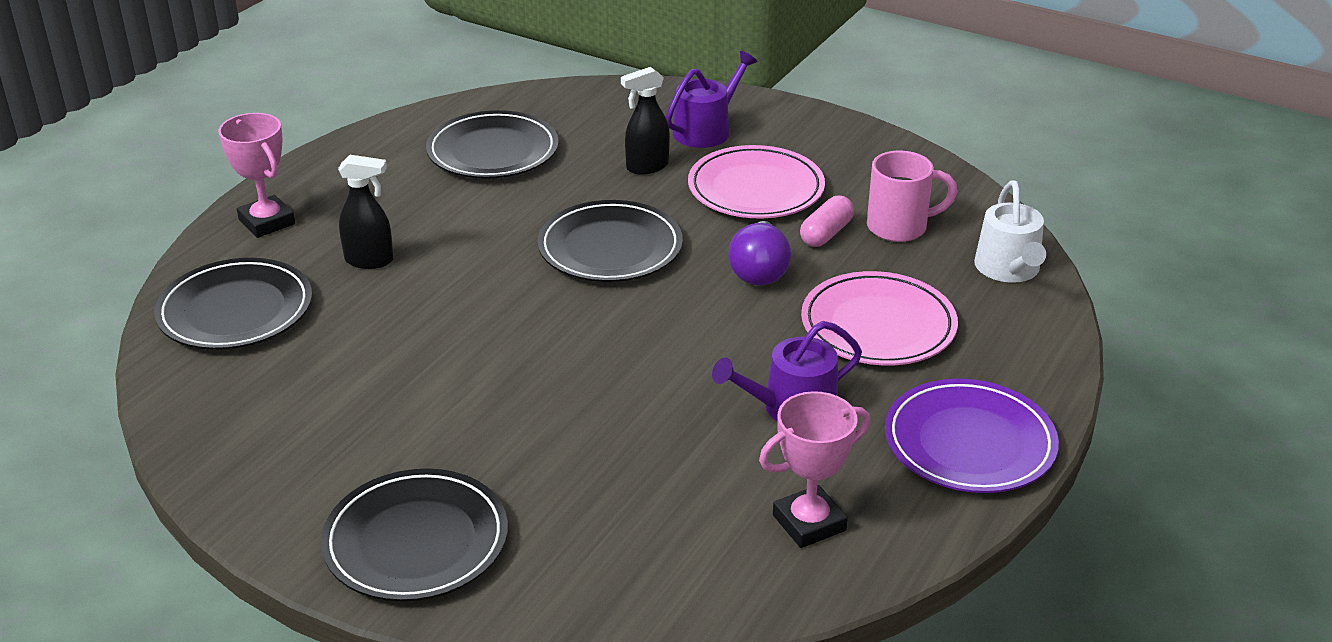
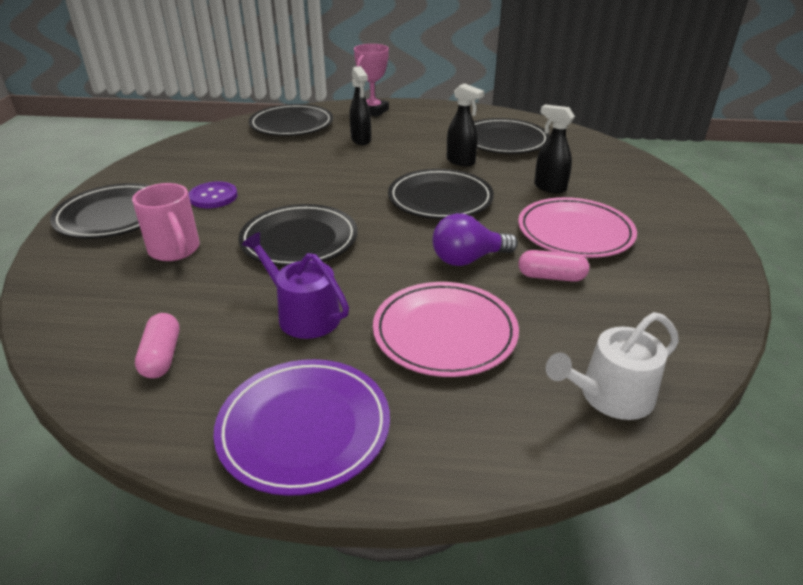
camera: 65 degrees right, 0 degrees up
purple watering can [666,51,757,148] -> none
pink trophy [759,391,870,548] -> pink capsule [135,313,179,378]
pink mug [867,151,957,242] -> pink mug moved to [132,183,200,261]
none -> purple button [189,182,238,208]
none -> black plate [238,204,358,267]
none -> black spray bottle [447,83,484,166]

